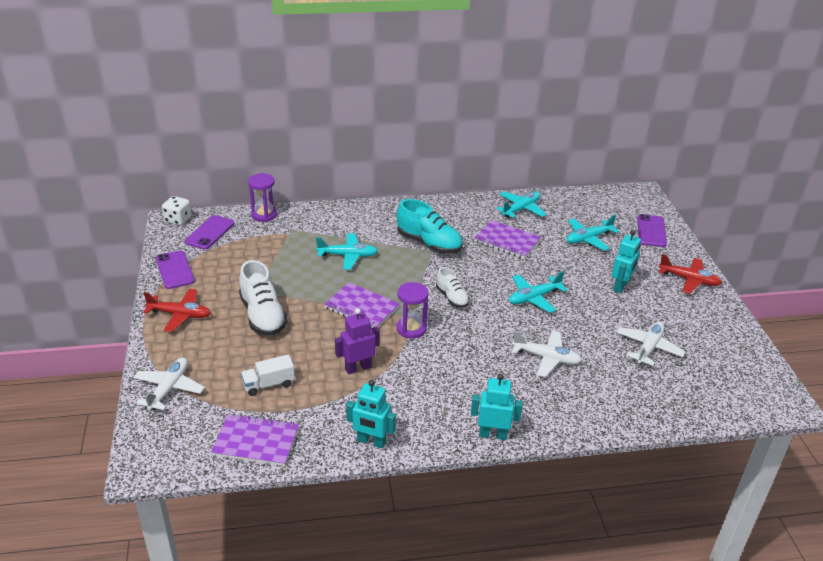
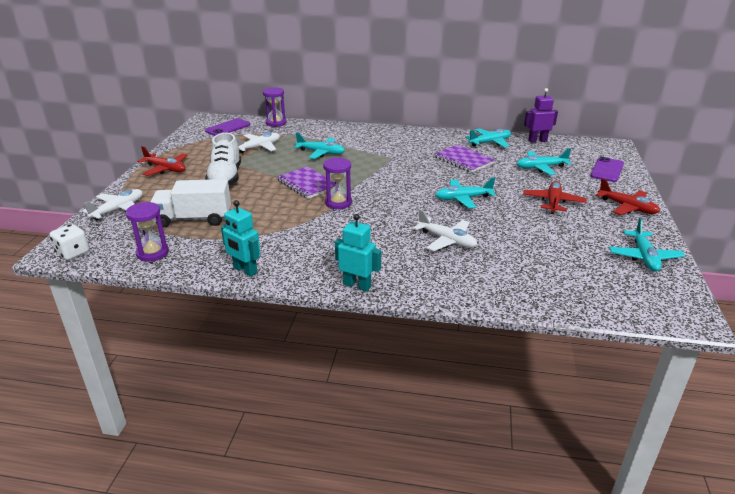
camera: 20 degrees right, 5 degrees down
purple phone [156,250,195,289] -> none
white dice [162,196,192,226] -> white dice moved to [50,224,89,260]
purple notebook [211,413,299,466] -> purple hourglass [126,202,169,262]
white truck [241,355,295,396] -> white truck [151,179,231,227], size x1.67
purple robot [335,308,379,374] -> purple robot moved to [524,88,558,143]
turquoise shoe [397,199,463,254] -> none
white shoe [436,267,470,308] -> none
turquoise robot [612,230,641,293] -> red plane [523,181,586,214]
white plane [617,322,685,366] -> white plane moved to [235,132,280,153]
none -> turquoise plane [609,218,685,272]

